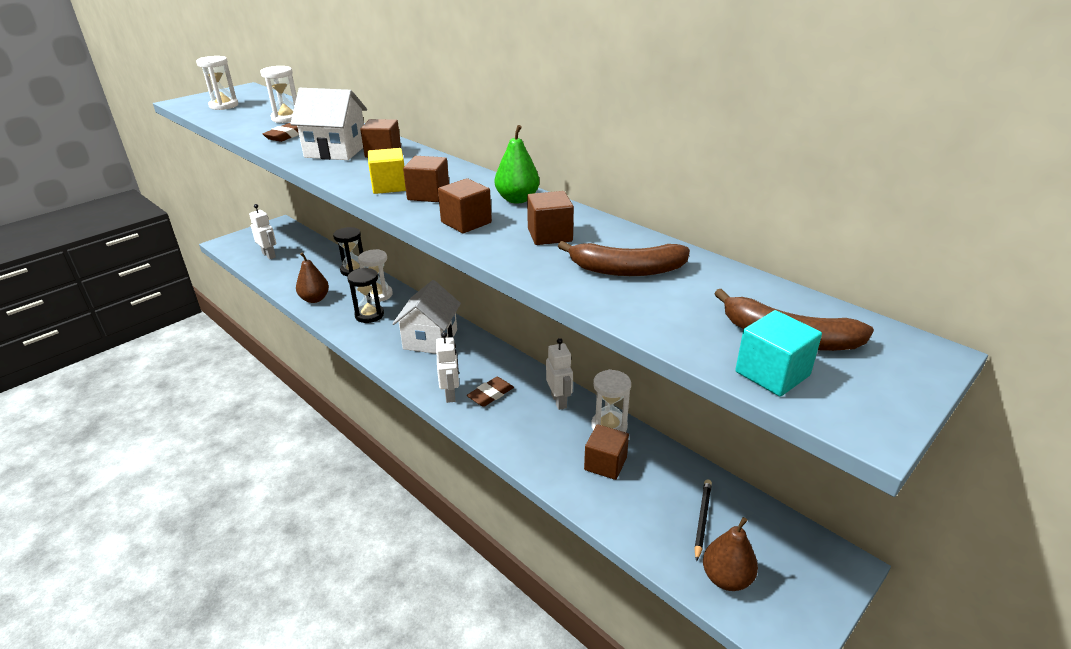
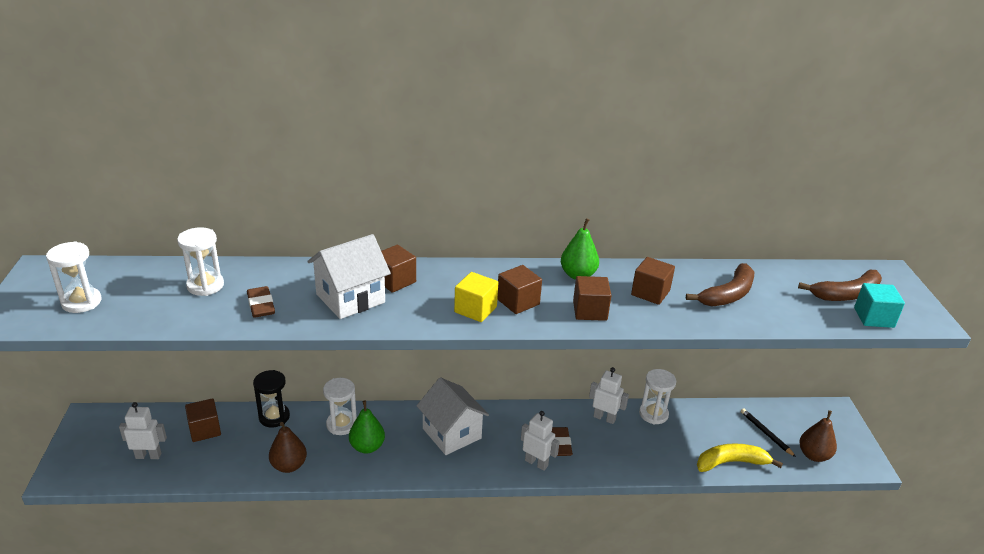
camera: 50 degrees left, 0 degrees up
black hourglass [347,268,384,323] -> green pear [349,400,385,453]
brown cube [584,424,629,480] -> brown cube moved to [185,398,221,442]
none -> yellow banana [697,443,783,472]

